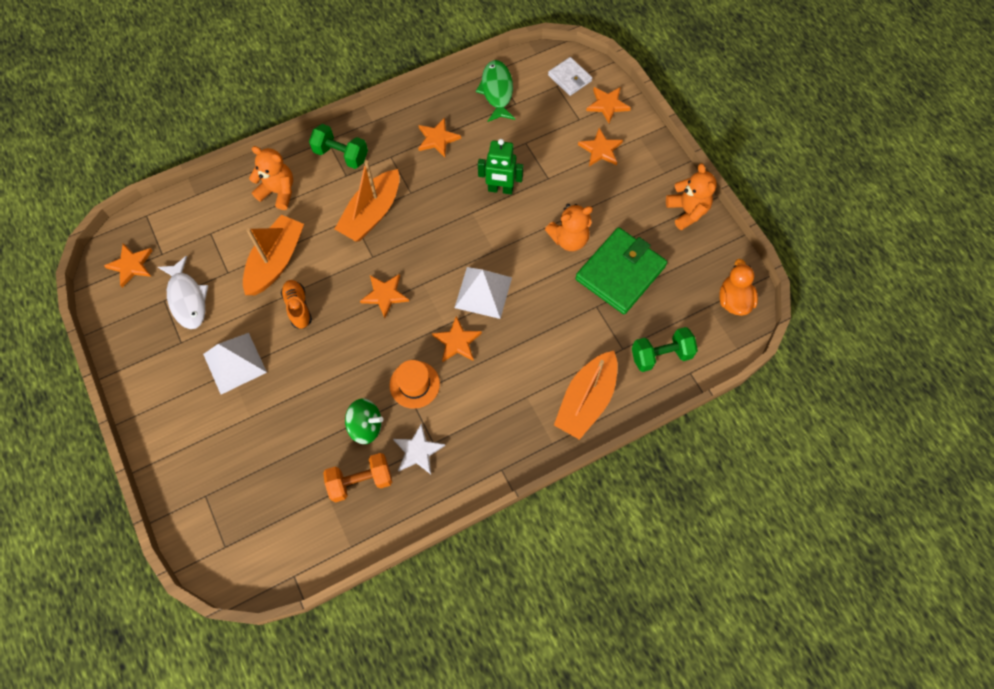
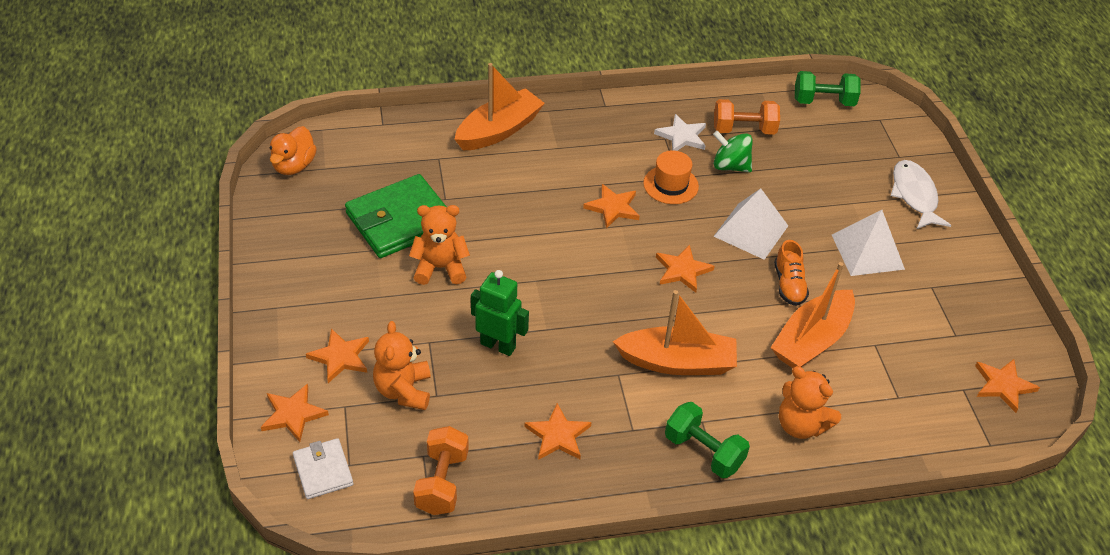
camera: 165 degrees left, 20 degrees down
white fish [158,256,208,329] -> white fish moved to [891,160,951,229]
orange boat [335,160,400,242] -> orange boat turned 45 degrees clockwise [613,290,737,375]
white pyramid [455,267,512,319] -> white pyramid moved to [713,188,788,260]
green fish [476,60,515,122] -> orange dumbbell [413,426,469,515]
green dumbbell [632,327,698,372] -> green dumbbell moved to [795,71,861,106]
orange teddy bear [666,163,717,230] -> orange teddy bear moved to [373,321,431,410]

